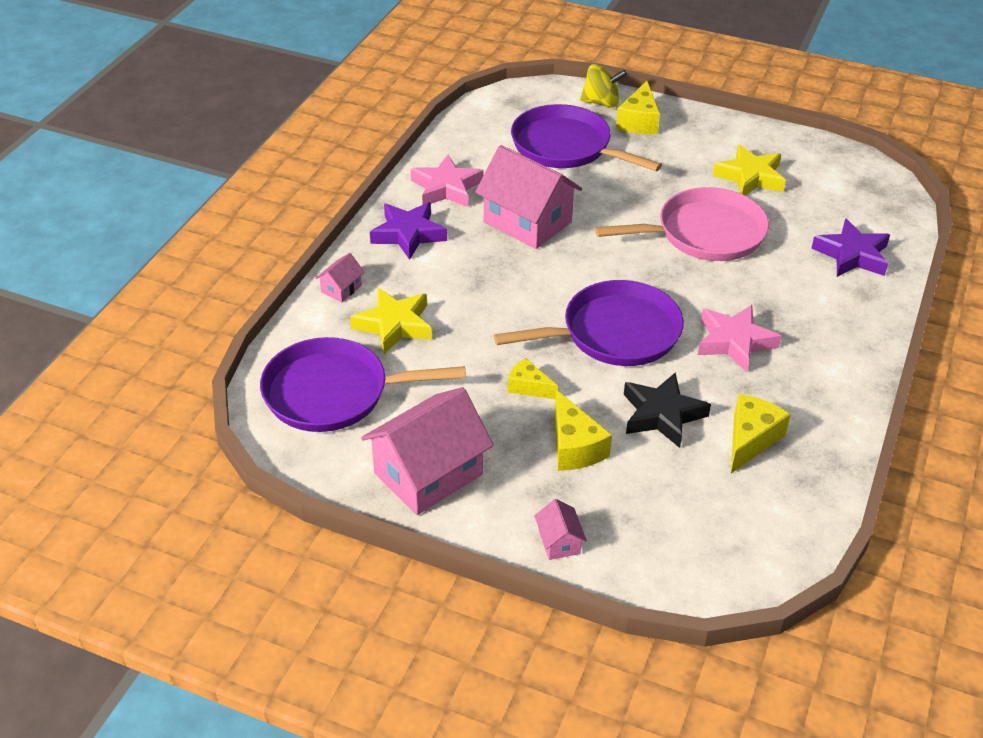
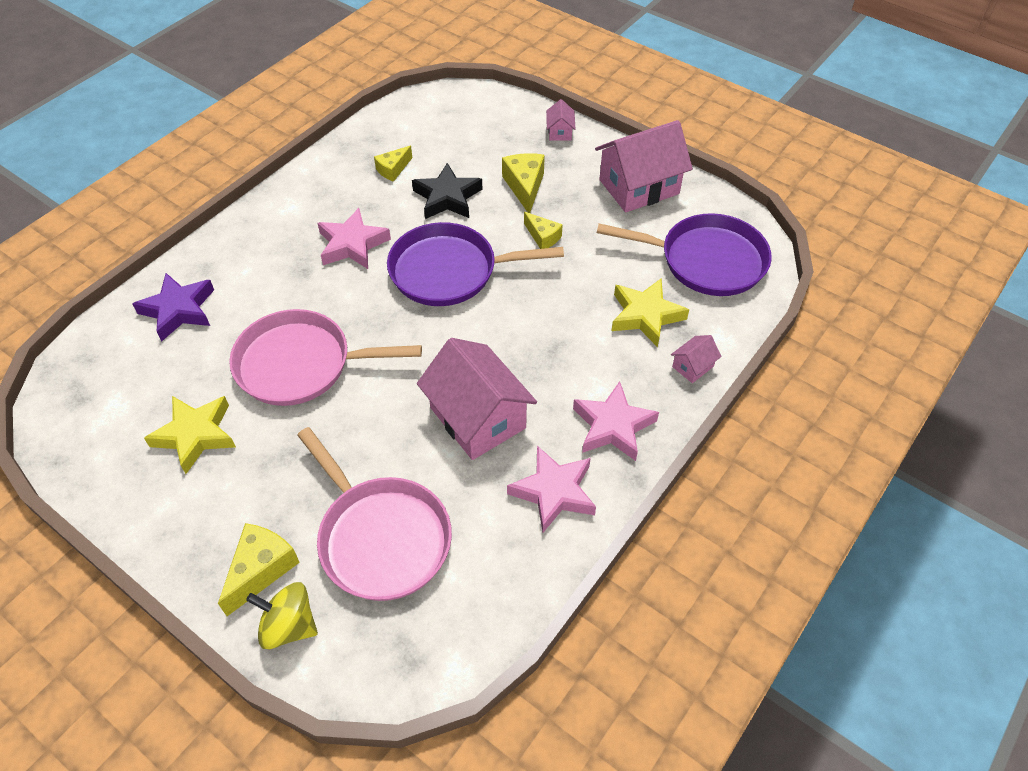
camera: 165 degrees left, 10 degrees up
purple star [370,202,447,260] -> pink star [573,381,659,461]
purple pan [511,104,662,171] -> pink pan [297,427,452,601]
yellow cheese [731,394,791,473] -> yellow cheese [374,146,412,182], size x0.65

